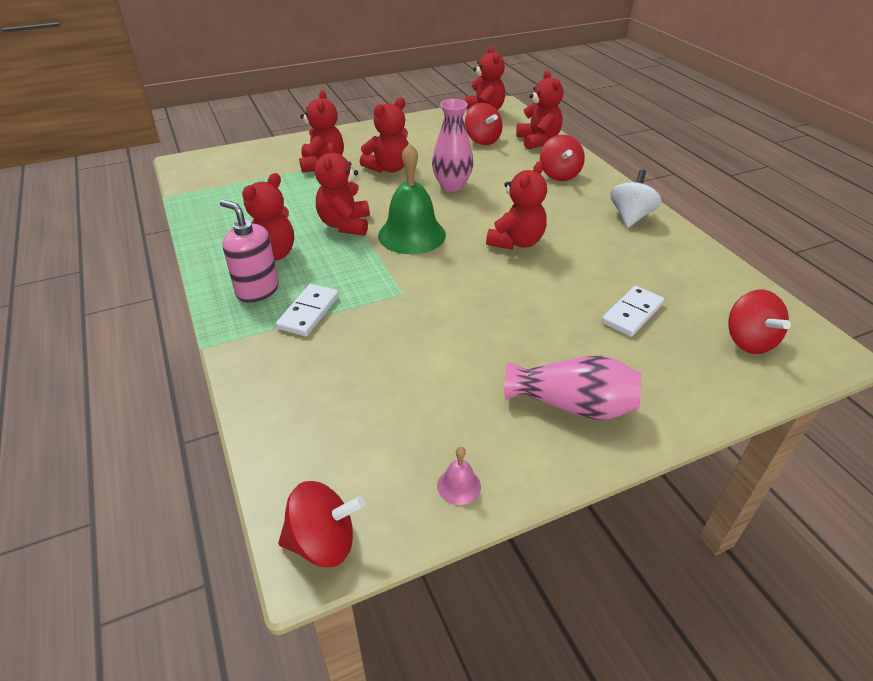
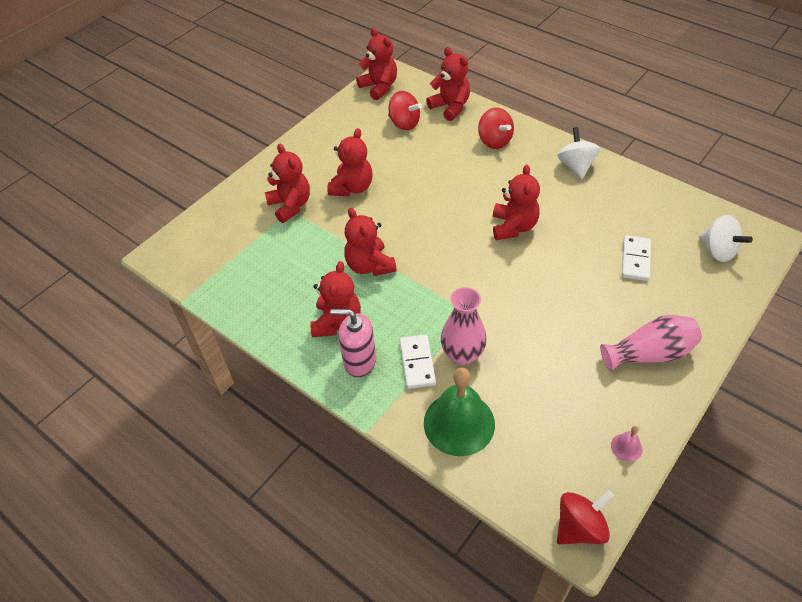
camera: 25 degrees left, 10 degrees up
green bell [378,143,446,254] -> green bell moved to [424,368,495,456]
pink vase [432,99,473,192] -> pink vase moved to [441,287,487,365]
red spinning top [728,290,791,354] -> white spinning top [699,215,753,262]

